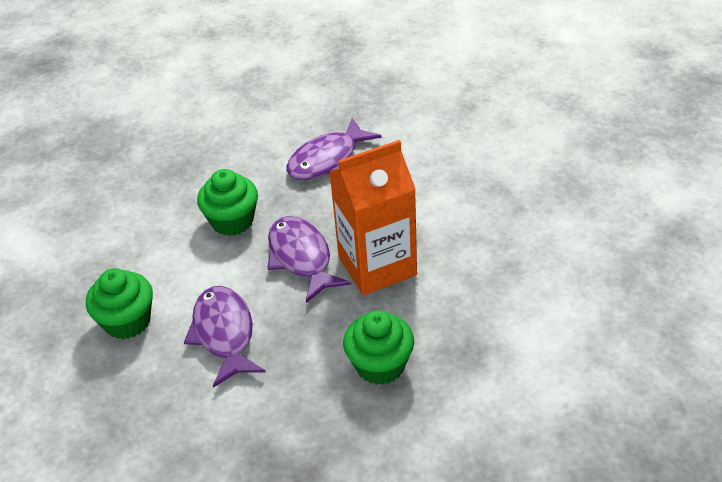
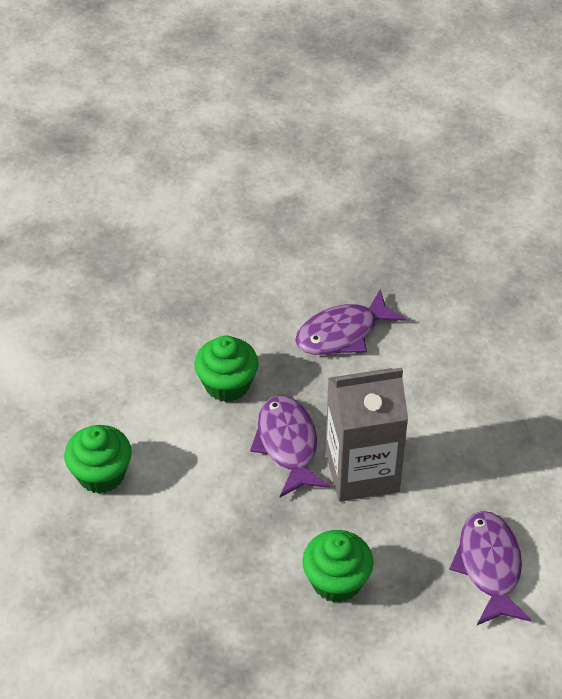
camera: 10 degrees right, 5 degrees up
purple fish [184,286,266,388] -> purple fish moved to [449,511,531,625]
orange carton [329,140,417,295] -> grey carton [325,368,408,502]

